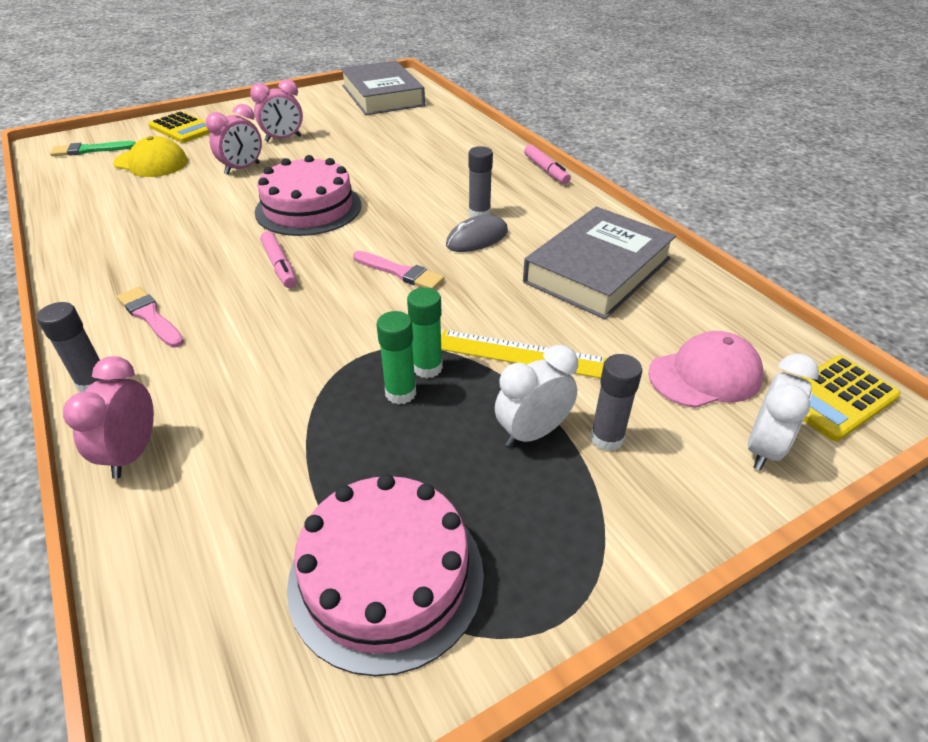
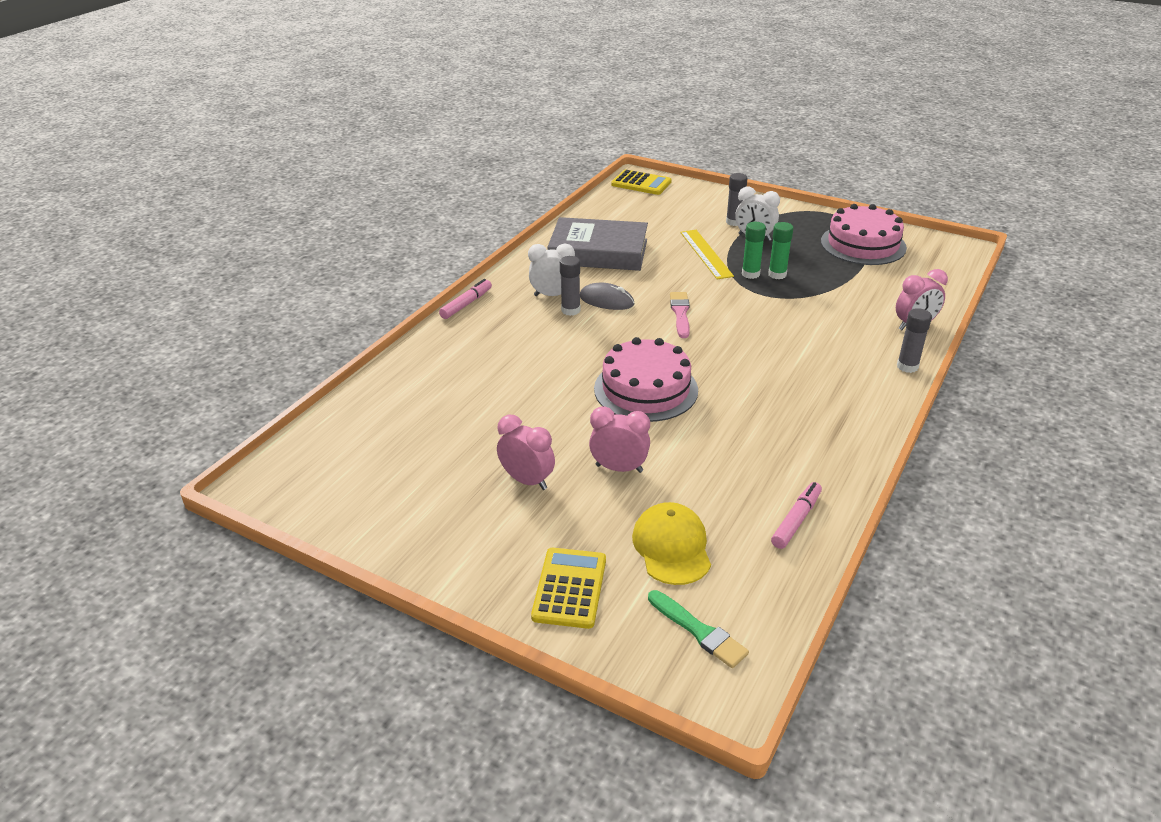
camera: 120 degrees left, 5 degrees down
pink brush [117,287,184,348] -> none
pink marker [260,231,297,288] -> pink marker moved to [771,482,822,549]
grey book [340,61,425,115] -> none
pink cap [648,331,764,408] -> none
white clock [748,354,819,470] -> white clock moved to [528,243,575,296]

